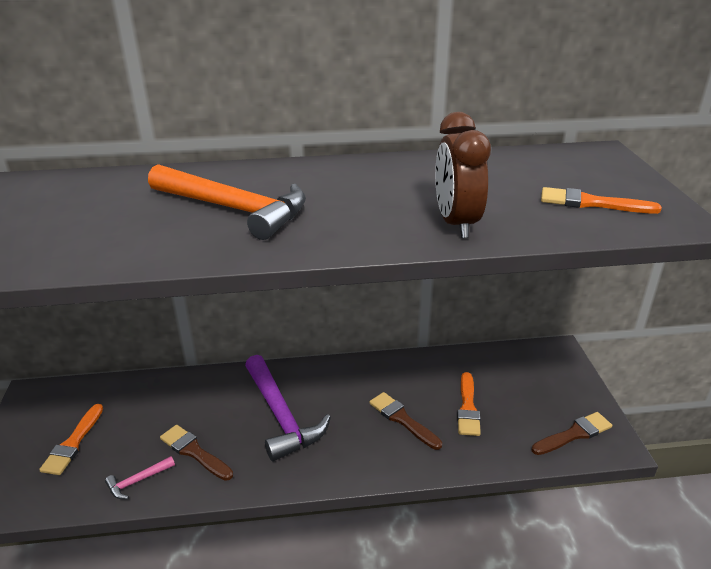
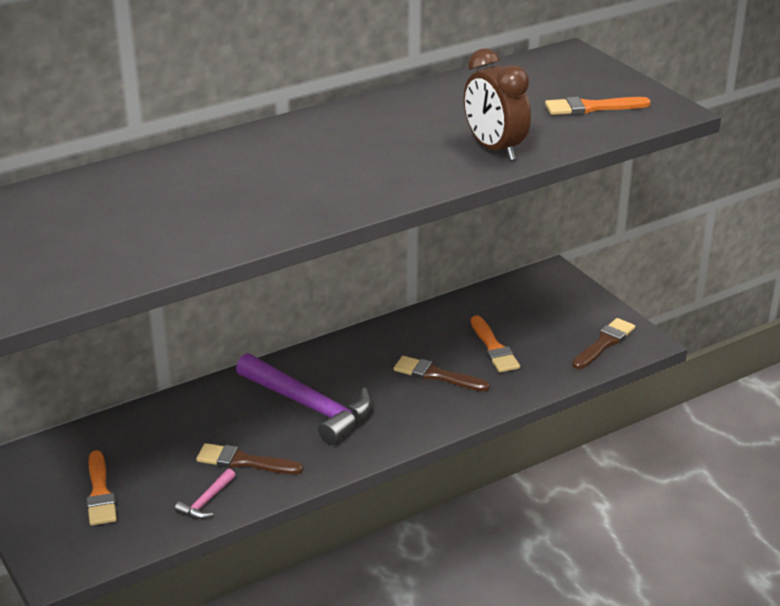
camera: 25 degrees left, 0 degrees up
orange hammer [148,164,306,240] -> none

